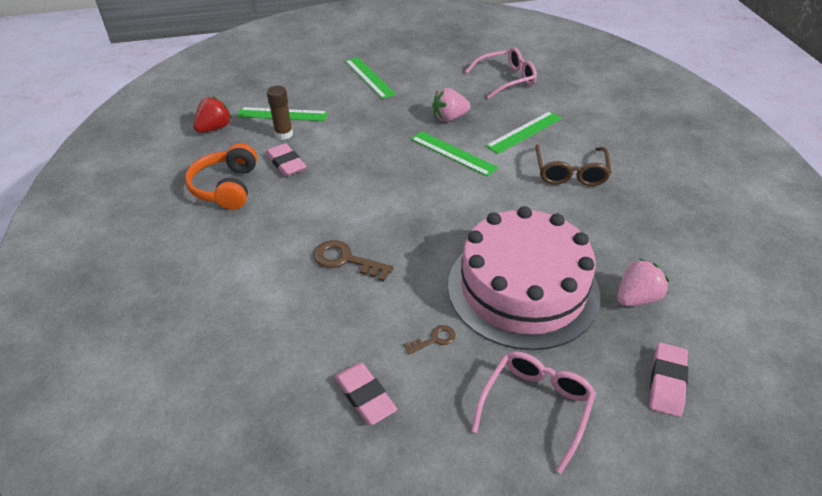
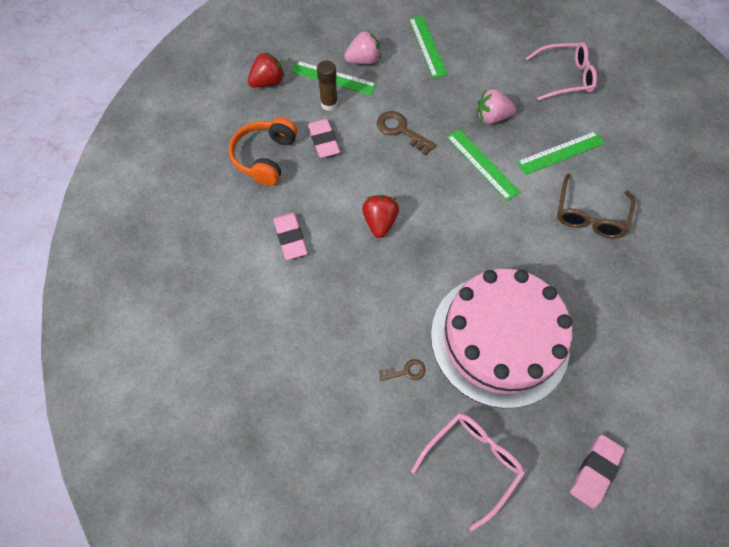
camera: 15 degrees right, 20 degrees up
brown key [314,240,393,282] -> brown key moved to [377,111,436,155]
pink eraser [334,363,397,425] -> pink eraser moved to [273,212,308,260]
pink strawberry [617,259,669,306] -> pink strawberry moved to [344,30,381,64]
none -> red strawberry [362,195,399,238]

